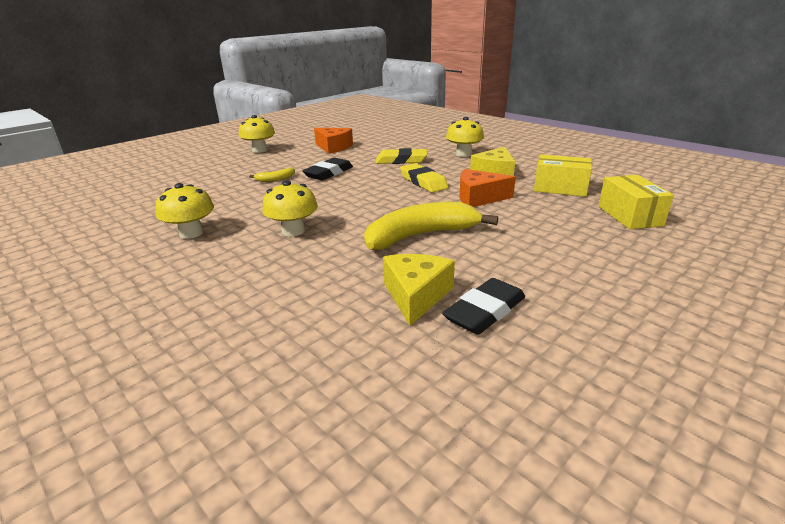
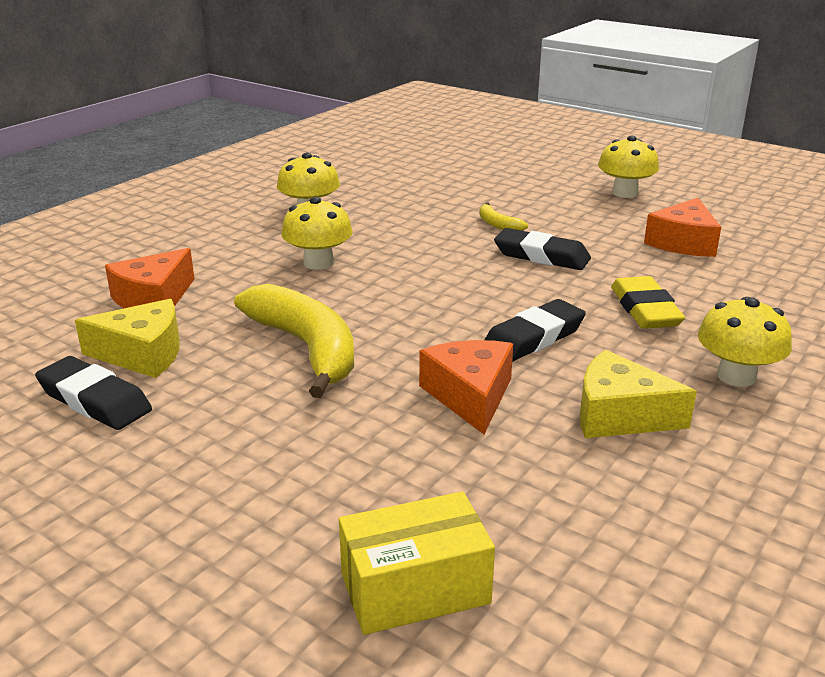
camera: 80 degrees right, 0 degrees up
yellow eraser [400,163,449,193] -> black eraser [485,299,586,362]
yellow box [534,154,592,197] -> none
none -> orange cheese [105,248,194,308]

